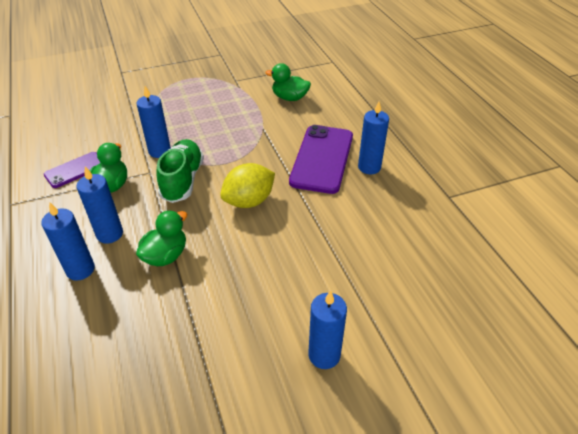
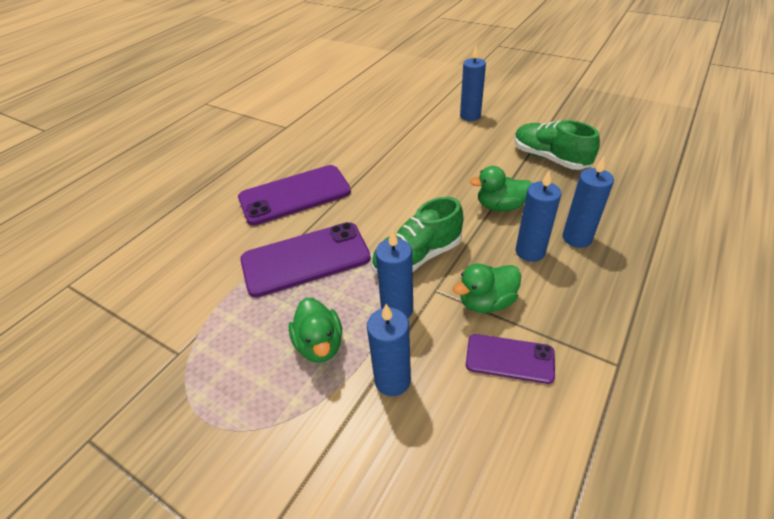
camera: 125 degrees left, 0 degrees up
yellow lemon [220,163,275,208] -> none
green duck [265,63,311,101] -> green duck moved to [289,298,342,363]
blue candle [358,102,389,174] -> blue candle moved to [367,304,411,396]
none -> purple phone [240,222,371,297]
none -> green shoe [514,120,600,170]

